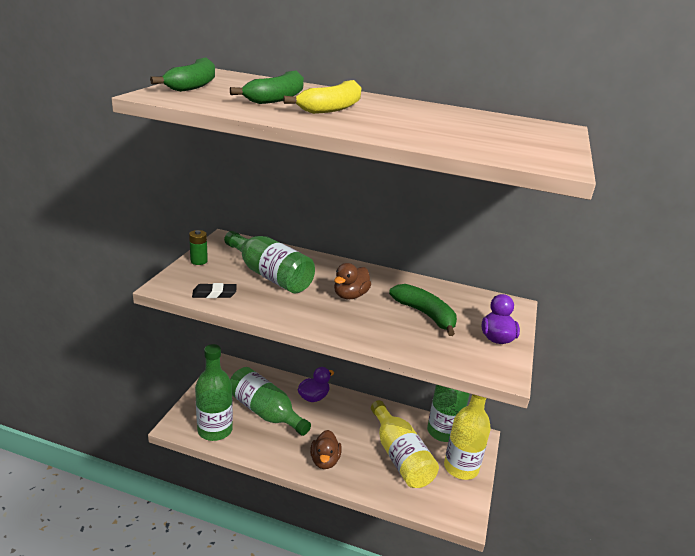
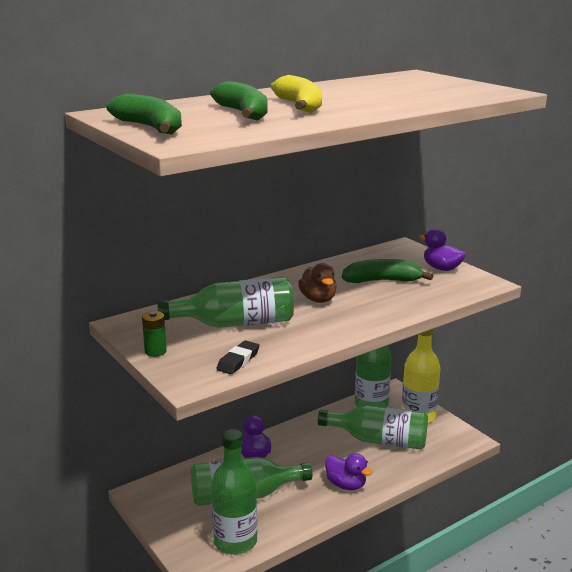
camera: 50 degrees left, 5 degrees down
brown duck [310,430,342,469] -> purple duck [325,453,372,490]
yellow bottle [371,400,439,488] -> green bottle [318,405,428,449]

